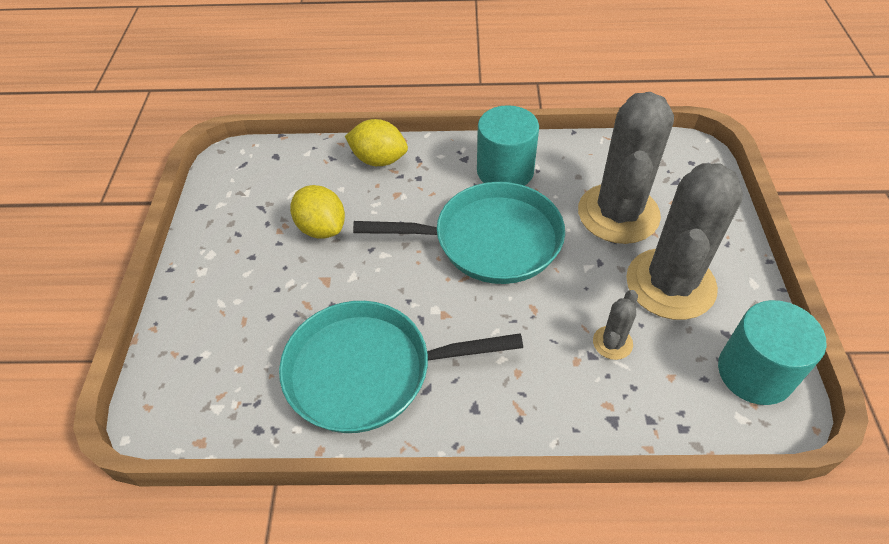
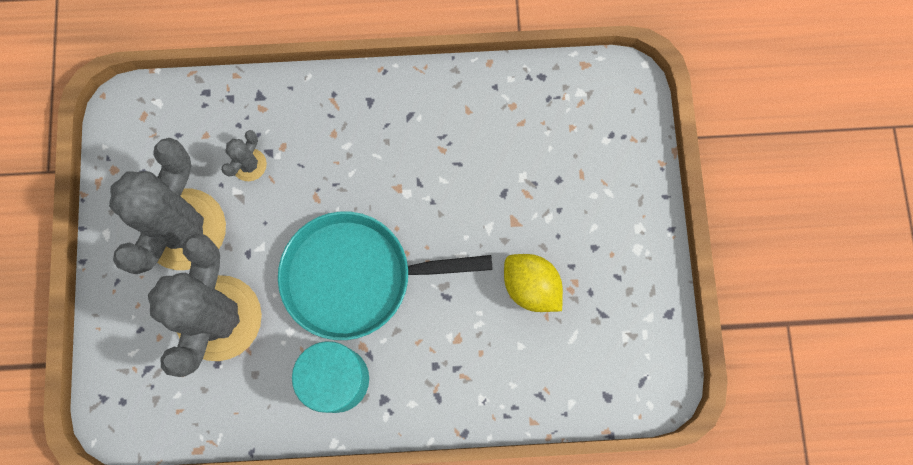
camera: 175 degrees right, 25 degrees up
turquoise pan [279,301,523,433] -> none
yellow lemon [345,119,408,166] -> none
turquoise cylinder [718,300,827,405] -> none

